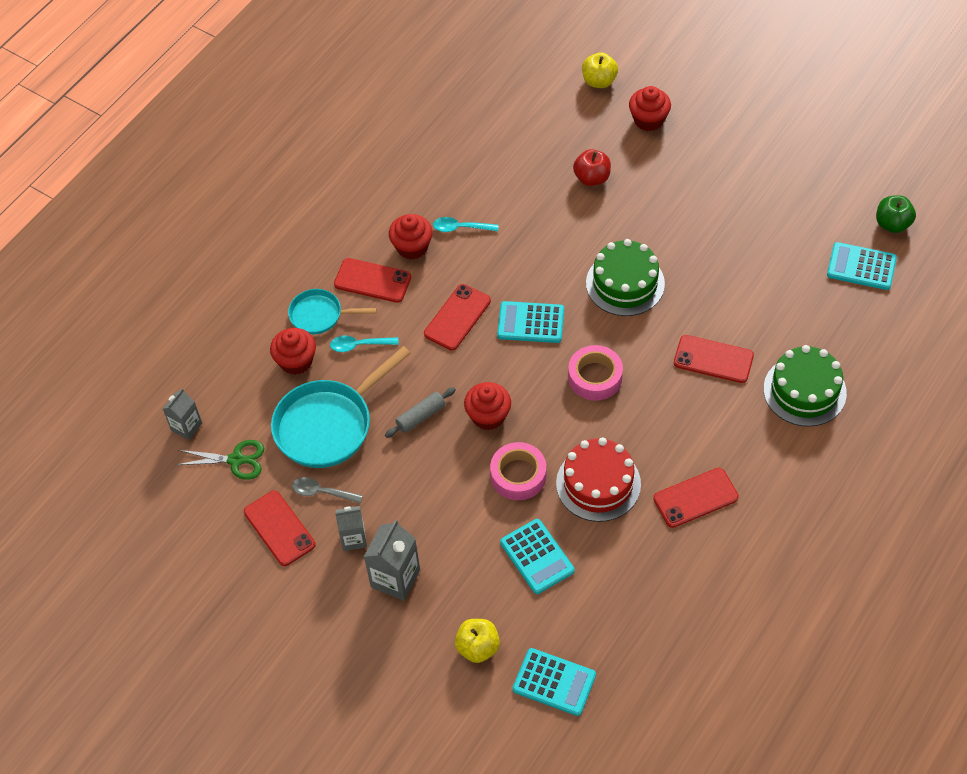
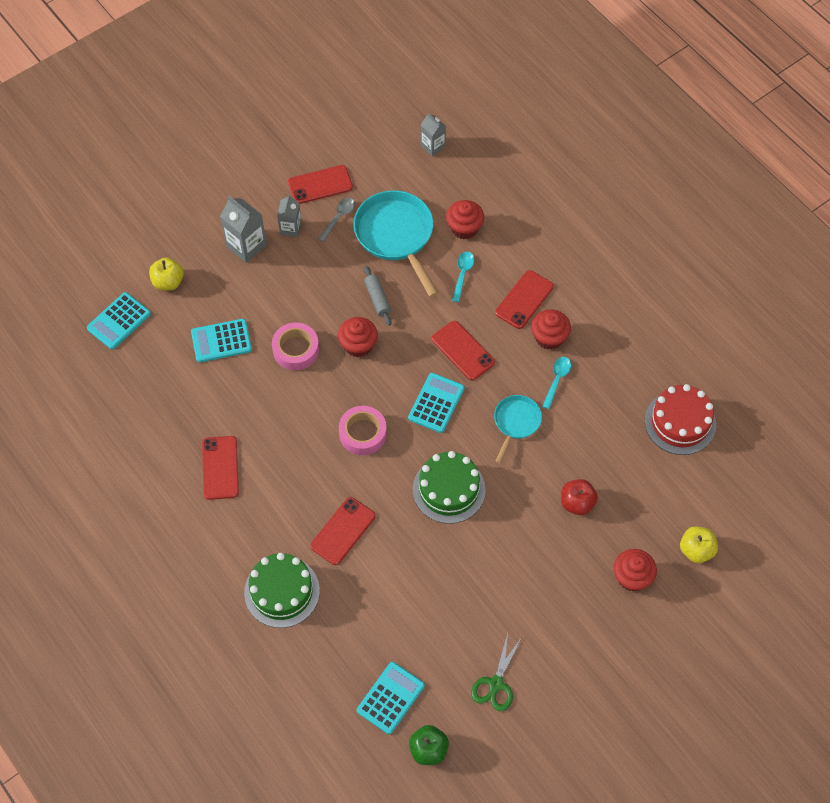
camera: 105 degrees right, 5 degrees up
green scissors [176,440,264,480] -> green scissors moved to [471,633,522,711]
turquoise pan [288,289,377,334] -> turquoise pan moved to [494,395,542,464]
red cake [556,437,641,522] -> red cake moved to [645,384,716,455]

